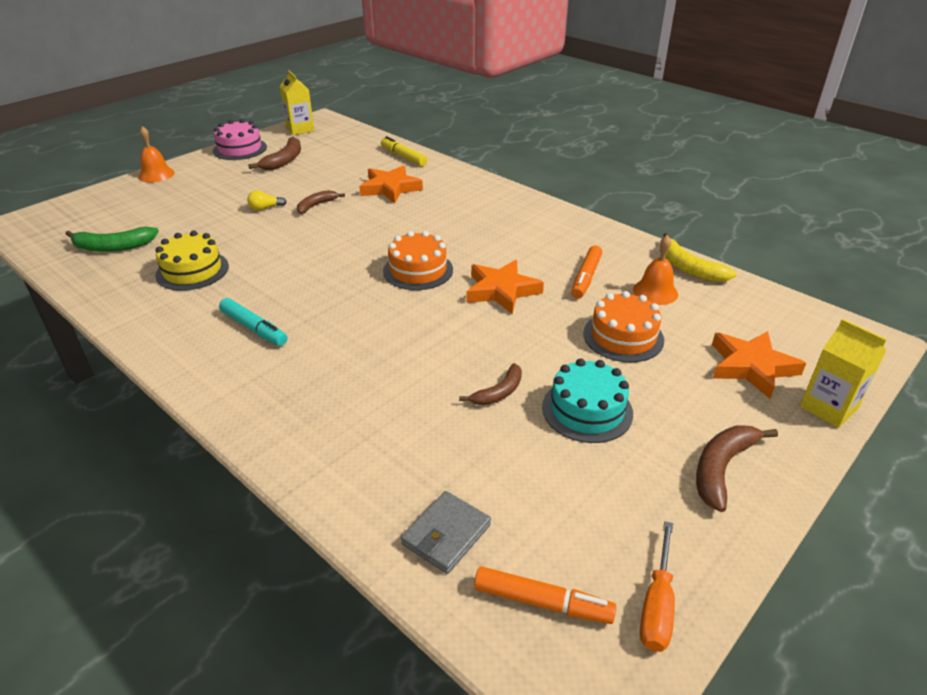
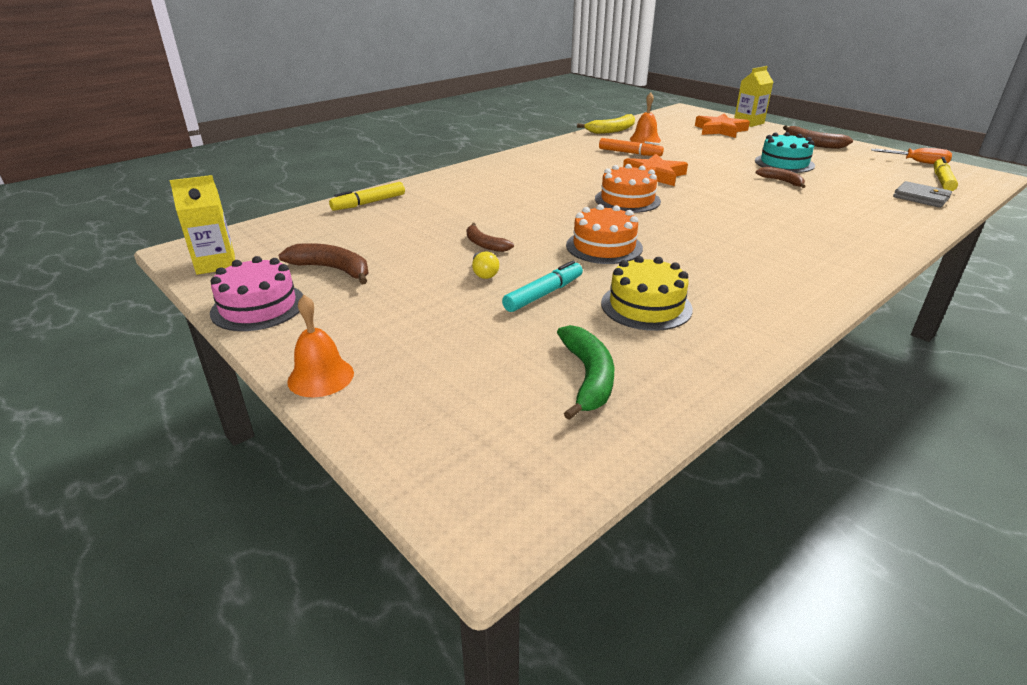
camera: 85 degrees left, 5 degrees down
turquoise marker [219,298,287,346] -> turquoise marker moved to [502,260,583,312]
orange star [359,165,423,203] -> none
orange marker [474,566,616,624] -> yellow marker [934,157,958,191]
orange cake [583,291,664,362] -> orange cake moved to [566,204,643,264]

